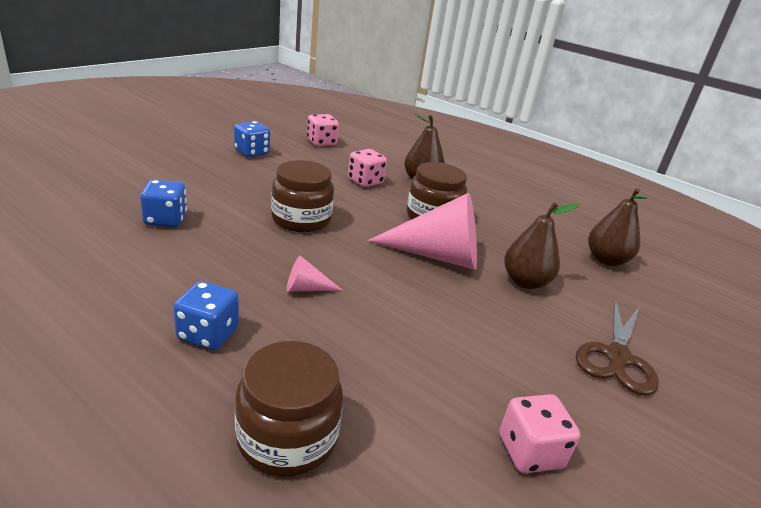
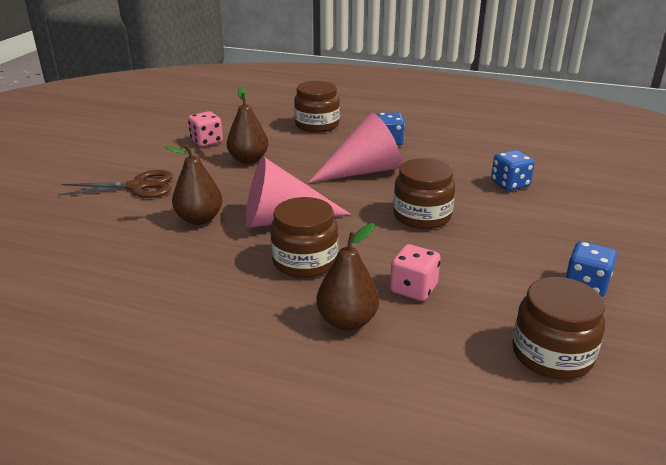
camera: 165 degrees right, 0 degrees up
pink cone [287,256,343,291] -> pink cone [308,113,401,183], size x2.31
pink dice [307,114,339,146] -> brown jar [512,277,605,380]
brown scissors [576,298,659,396] -> brown scissors turned 75 degrees clockwise [58,170,173,198]
brown pear [588,188,647,266] -> brown pear moved to [227,86,268,164]

